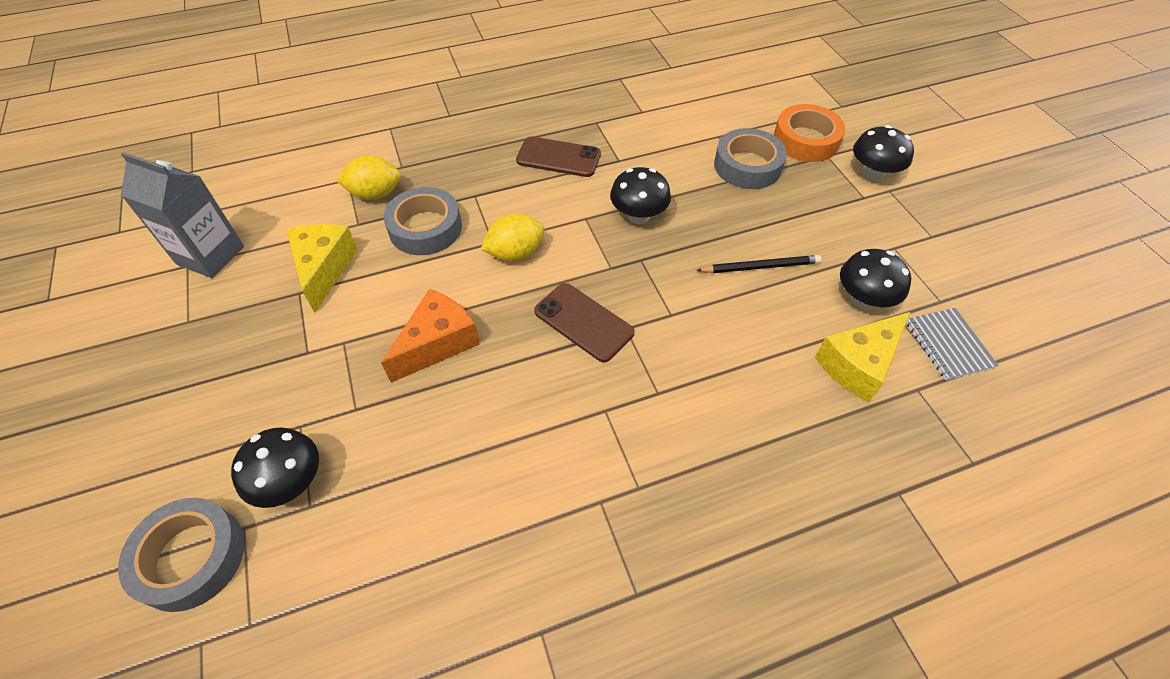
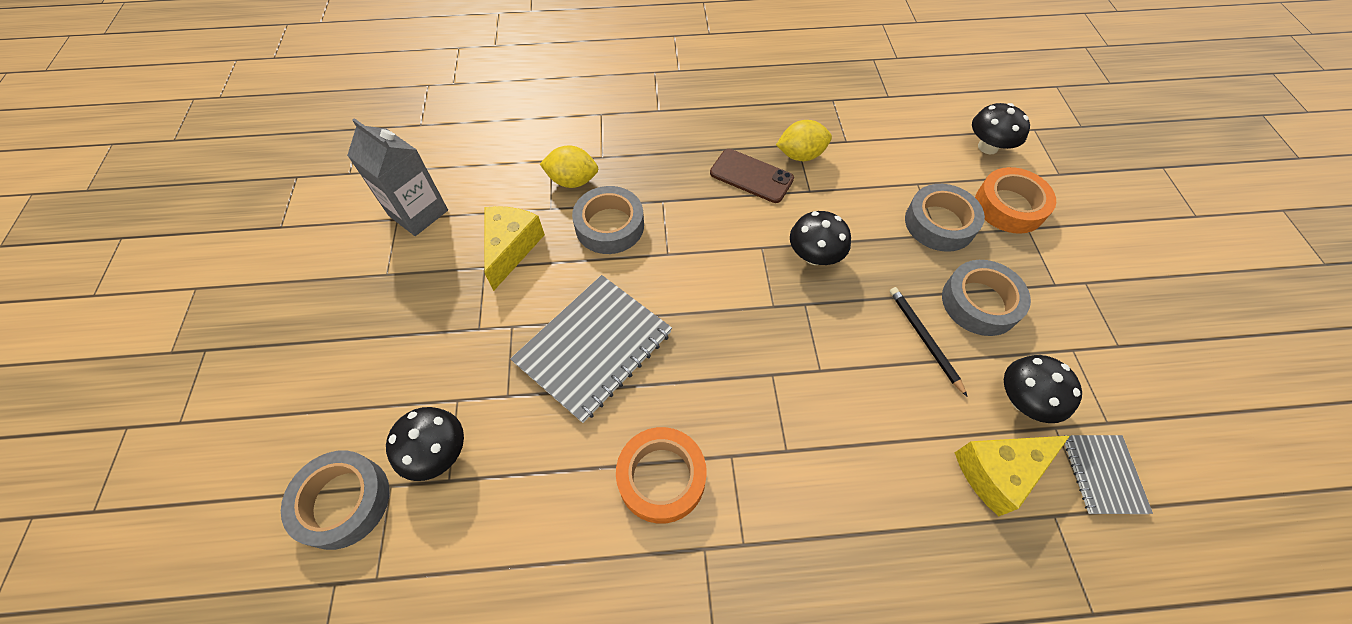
camera: 15 degrees right, 5 degrees up
orange cheese [381,289,480,383] -> grey notebook [510,275,672,423]
yellow lemon [481,213,544,262] -> yellow lemon moved to [776,120,832,161]
brown phone [534,283,634,362] -> none
black pencil [696,255,822,273] -> black pencil turned 120 degrees counterclockwise [890,287,968,397]
black mushroom [853,125,914,181] -> black mushroom moved to [972,103,1030,154]
none -> orange tape [616,427,707,524]
none -> grey tape [942,260,1031,336]

